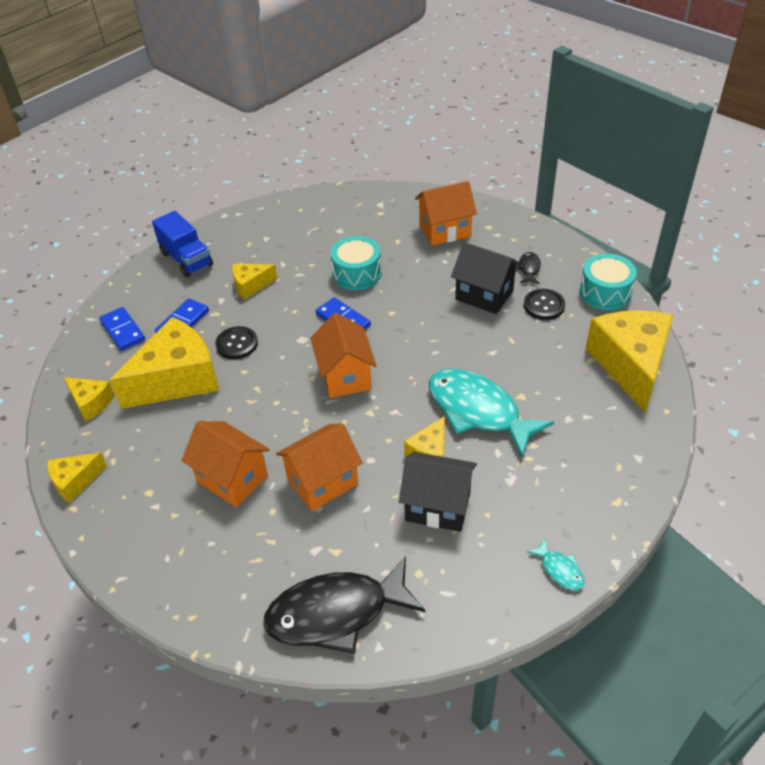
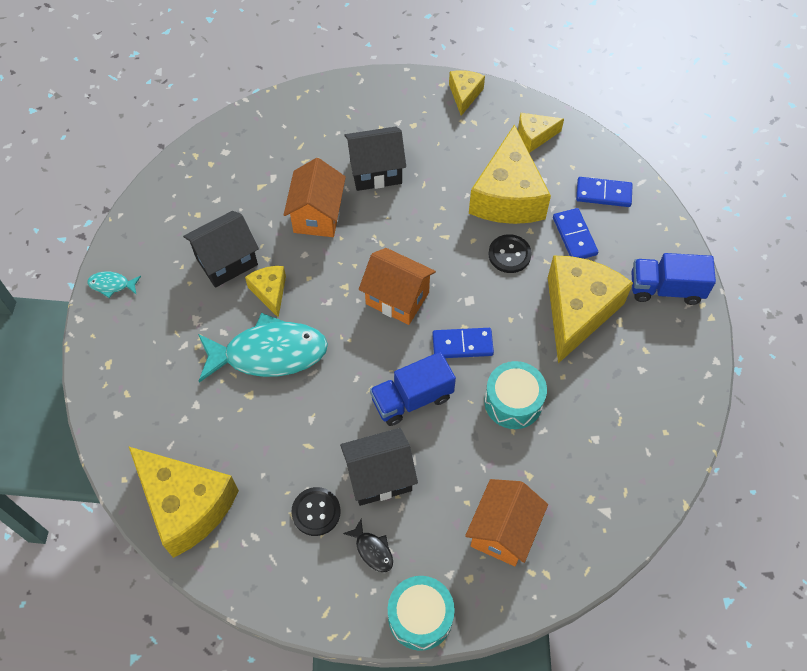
camera: 130 degrees right, 15 degrees up
orange house [181,421,270,507] -> black house [345,127,406,191]
yellow cheese [232,264,278,300] -> yellow cheese [548,255,633,363], size x2.03
black fish [263,556,426,654] -> none
turquoise drum [579,254,637,310] -> turquoise drum moved to [388,576,455,651]
none -> blue truck [370,352,456,426]

